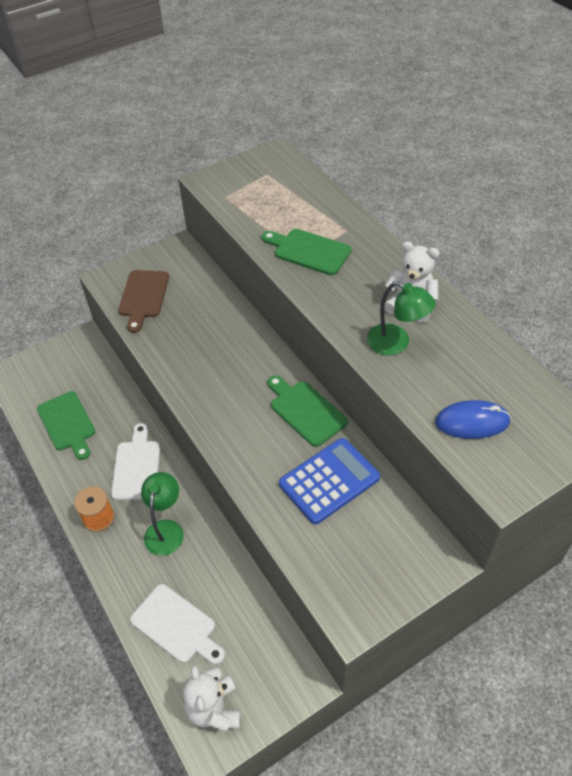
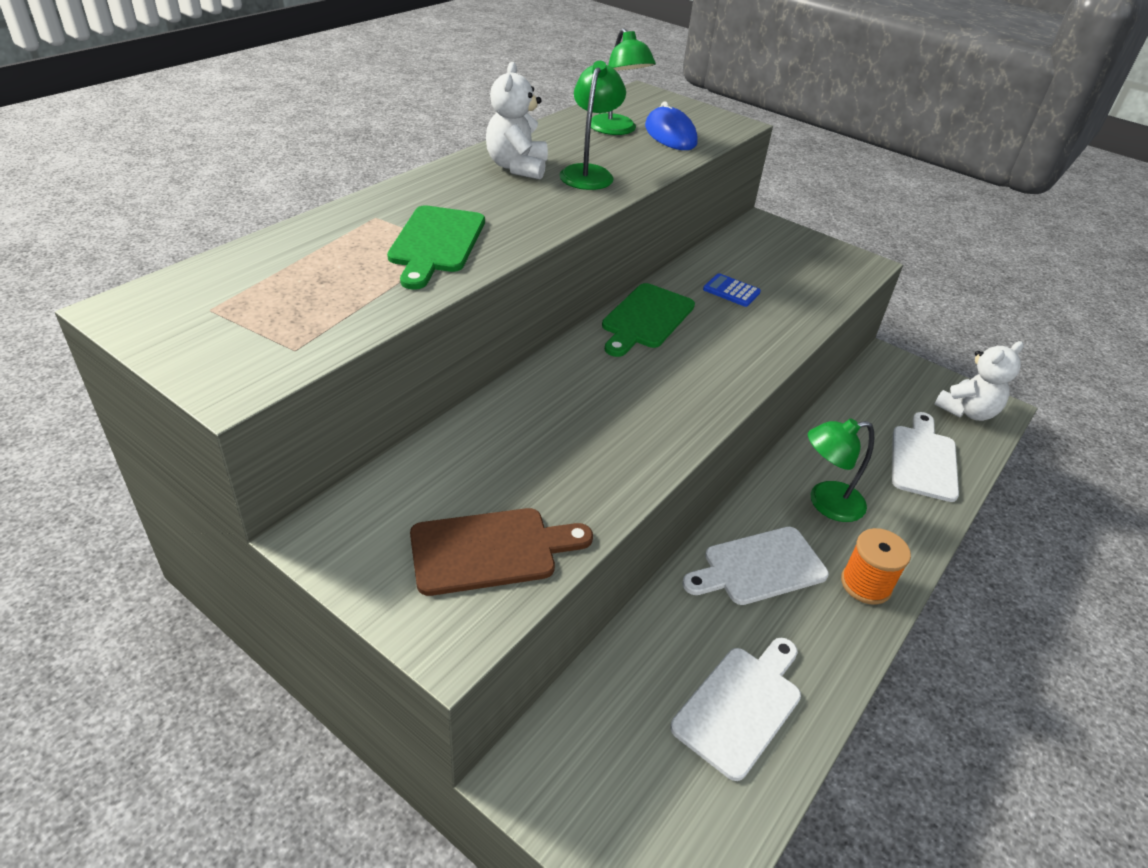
camera: 115 degrees left, 10 degrees down
green cutting board [37,391,96,460] -> white cutting board [670,638,801,781]
blue calculator [279,438,380,525] -> blue calculator [703,273,761,307], size x0.48
none -> green lamp [591,28,656,135]

